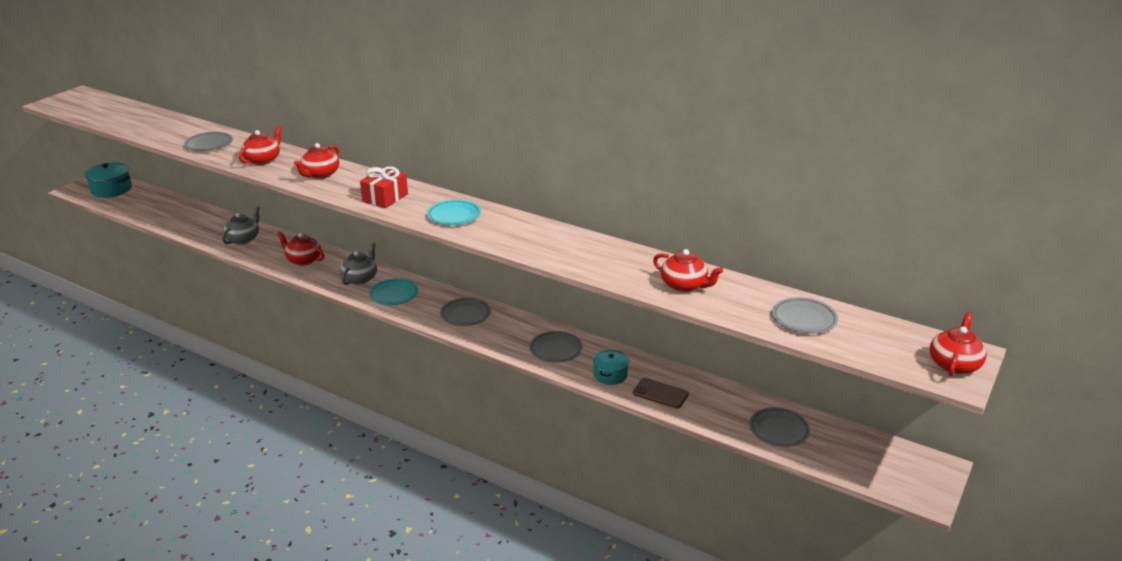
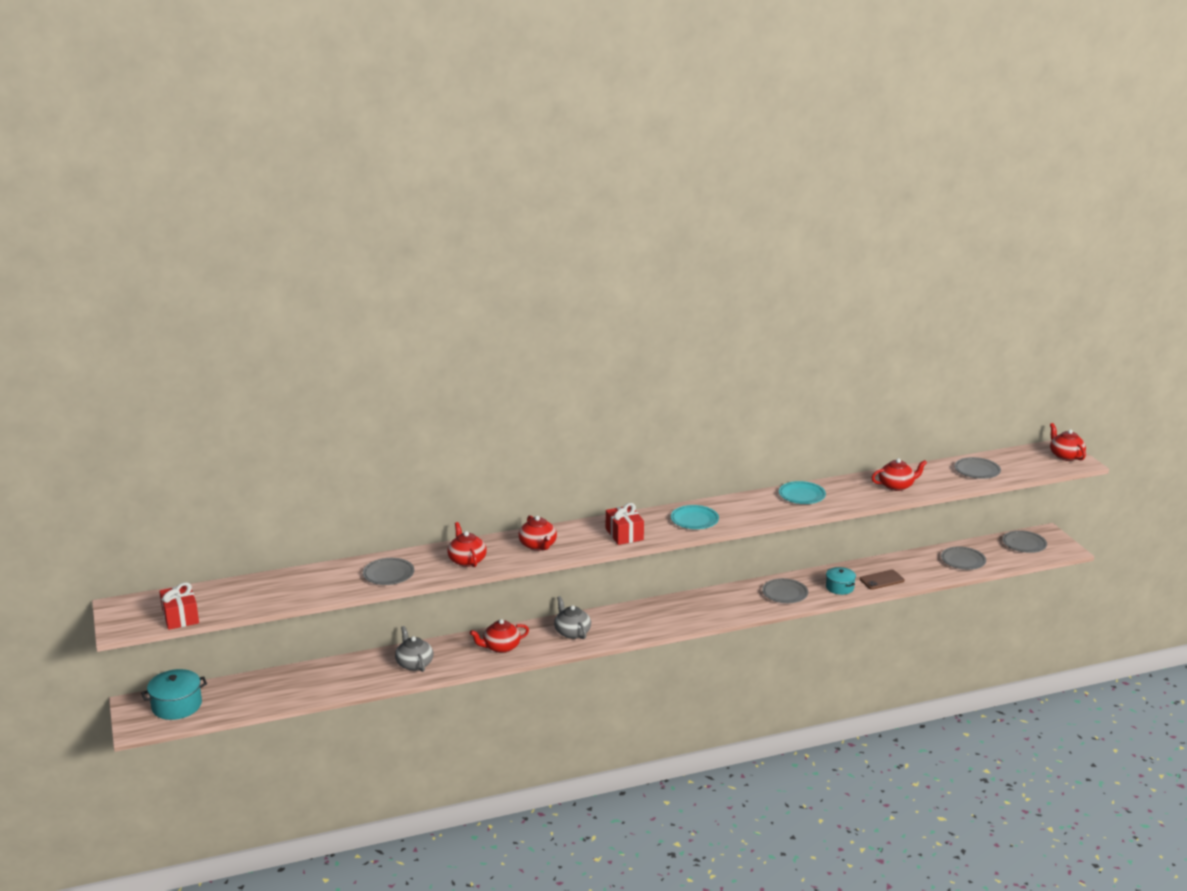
camera: 50 degrees left, 5 degrees down
turquoise plate [369,278,419,305] -> turquoise plate moved to [779,481,826,504]
grey plate [440,297,491,326] -> grey plate moved to [1002,530,1047,553]
none -> red gift [159,582,199,630]

